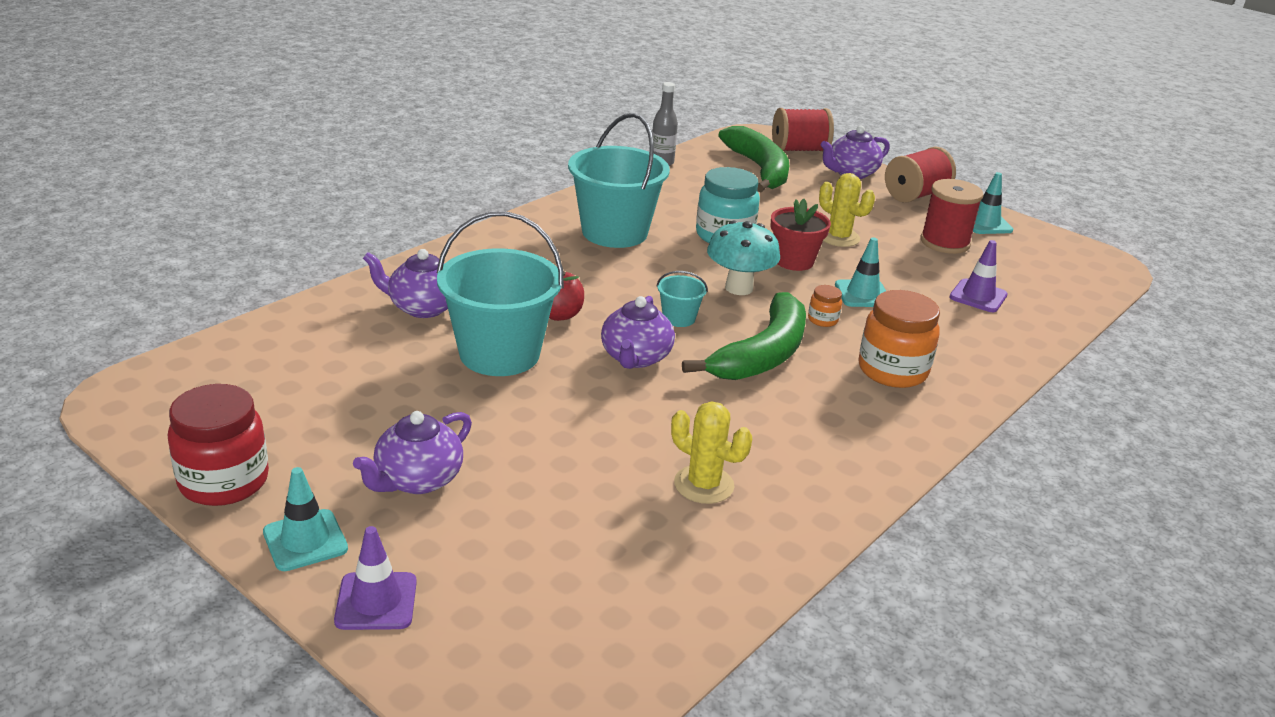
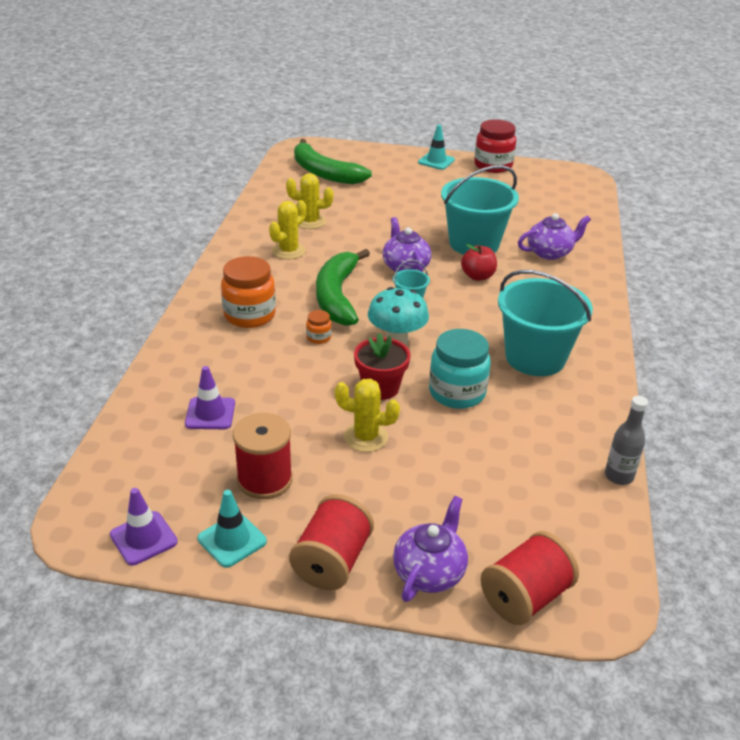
camera: 150 degrees right, 5 degrees up
purple traffic cone [334,526,417,630] -> purple traffic cone moved to [110,488,178,566]
purple teapot [353,411,472,494] -> none
green banana [718,126,789,192] -> green banana moved to [294,139,372,184]
turquoise traffic cone [835,237,886,307] -> none
none -> yellow cactus [269,200,306,259]

